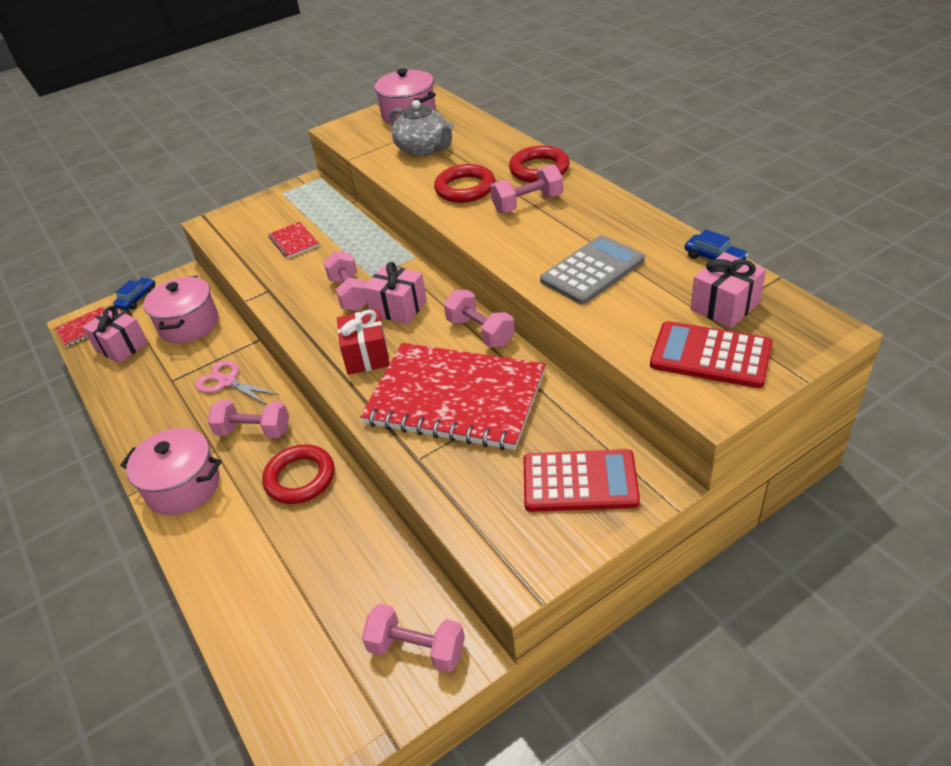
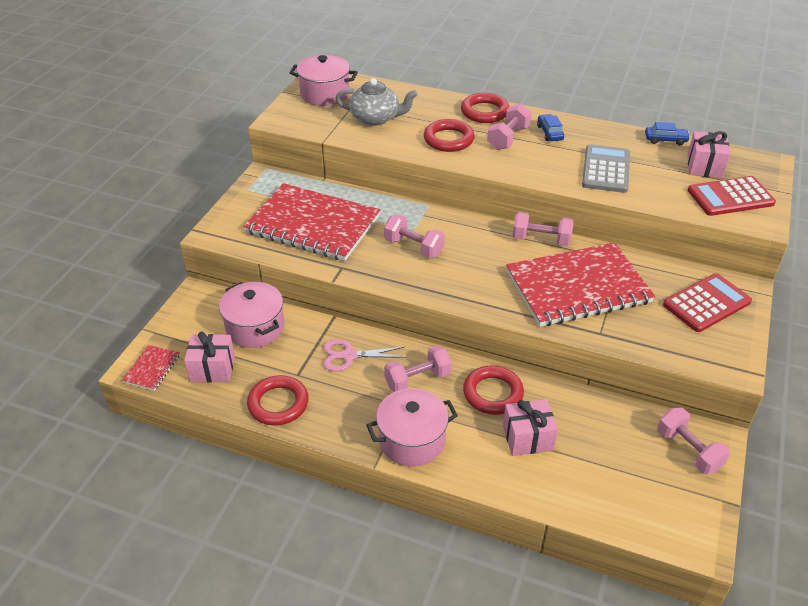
camera: 40 degrees left, 0 degrees up
blue car [113,277,156,310] -> blue car moved to [537,114,564,141]
red notebook [268,222,319,259] -> red notebook [243,183,380,261], size x2.45
red gift [337,309,390,375] -> none
pink dumbbell [362,604,465,673] -> pink dumbbell turned 75 degrees clockwise [657,407,730,474]
pink gift [364,262,427,324] -> pink gift moved to [503,399,558,456]
none -> red ring [247,375,309,426]

